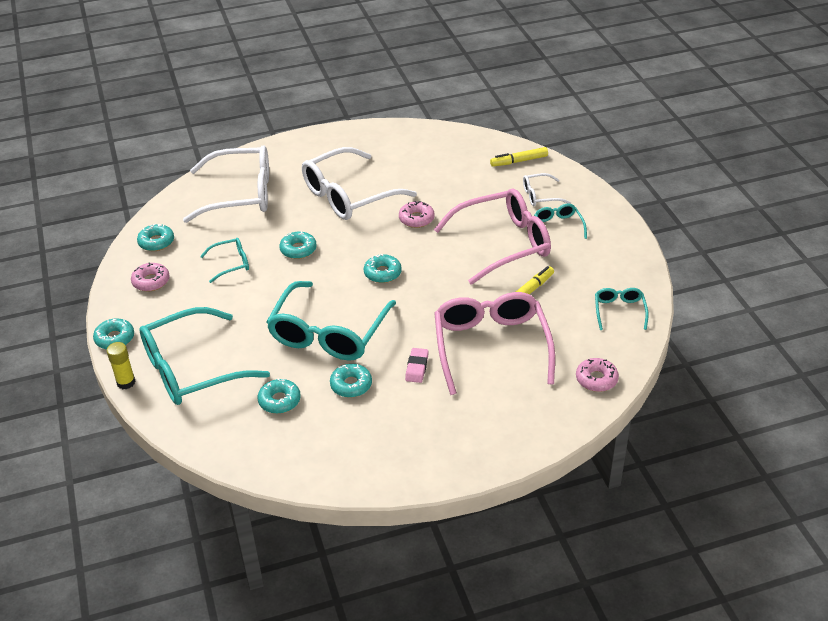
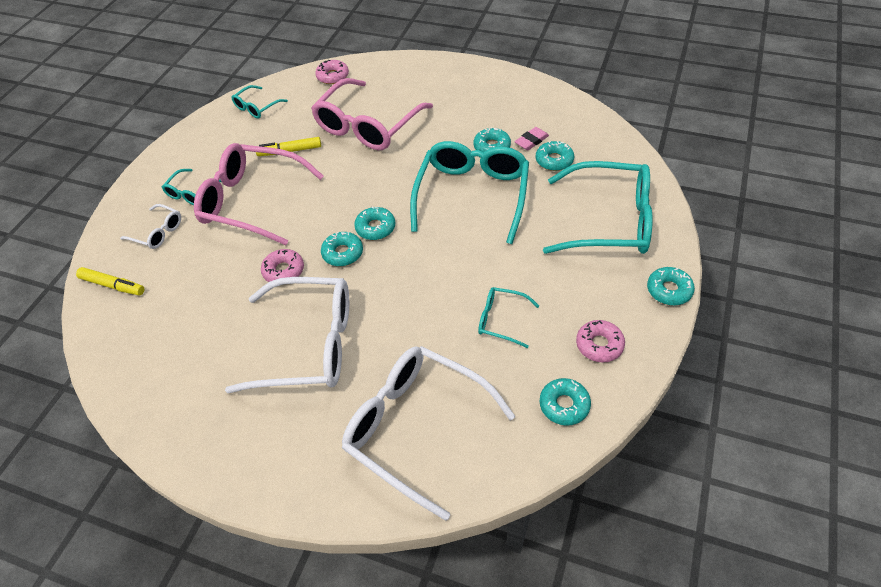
camera: 140 degrees left, 10 degrees up
yellow glue stick [107,342,136,389] -> none
turquoise glasses [266,281,396,361] -> turquoise glasses turned 45 degrees counterclockwise [410,141,529,244]
turquoise donut [279,231,317,259] -> turquoise donut moved to [321,232,363,266]
pink eraser [405,348,429,383] -> pink eraser moved to [514,127,549,150]

